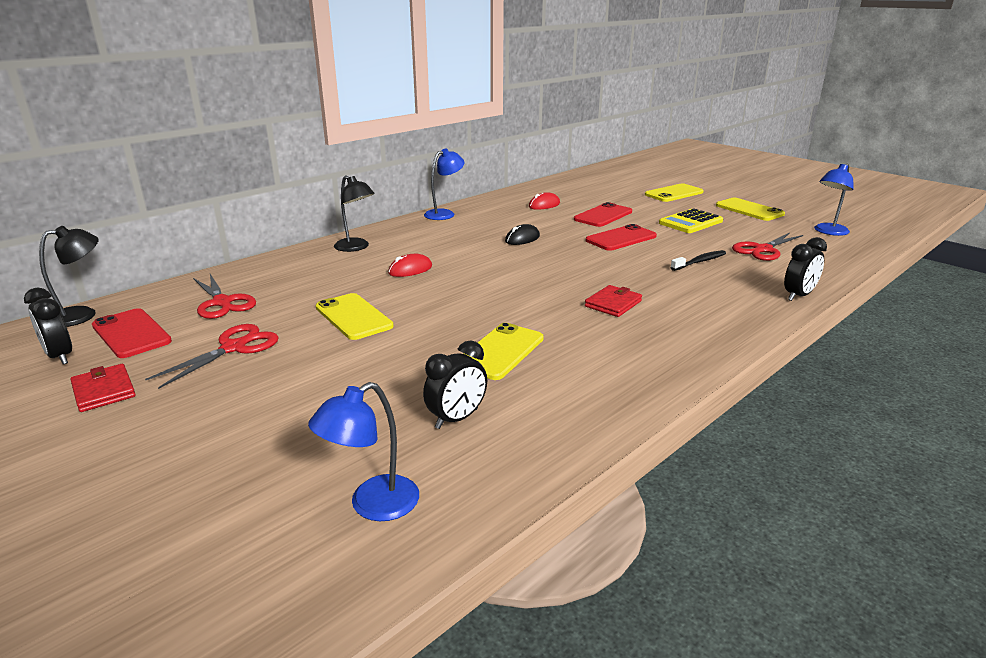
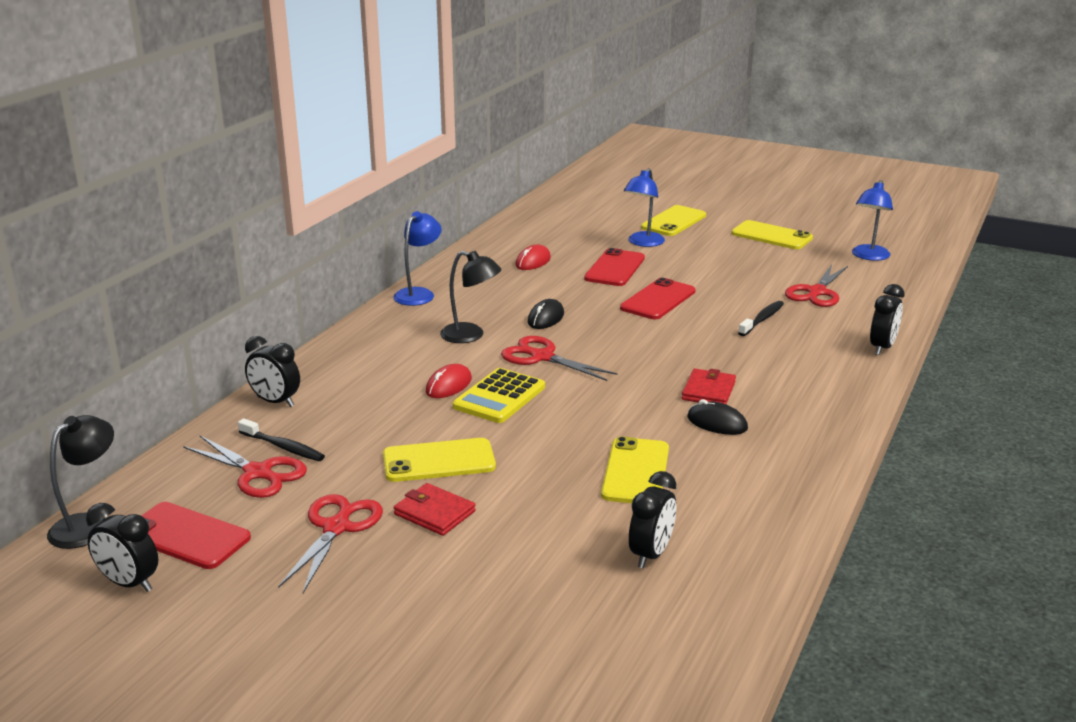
camera: 20 degrees left, 0 degrees up
red wallet [70,364,136,412] -> red wallet moved to [394,483,476,536]
blue lamp [308,382,419,521] -> blue lamp moved to [624,168,665,247]
yellow phone [316,293,394,340] -> yellow phone turned 45 degrees counterclockwise [383,438,496,482]
black lamp [334,175,375,252] -> black lamp moved to [440,251,502,343]
yellow calculator [659,208,723,233] -> yellow calculator moved to [453,368,545,423]
none -> black toothbrush [238,418,325,461]
none -> black clock [245,336,300,407]
none -> red scissors [501,336,618,381]
none -> black mouse [687,399,748,435]

